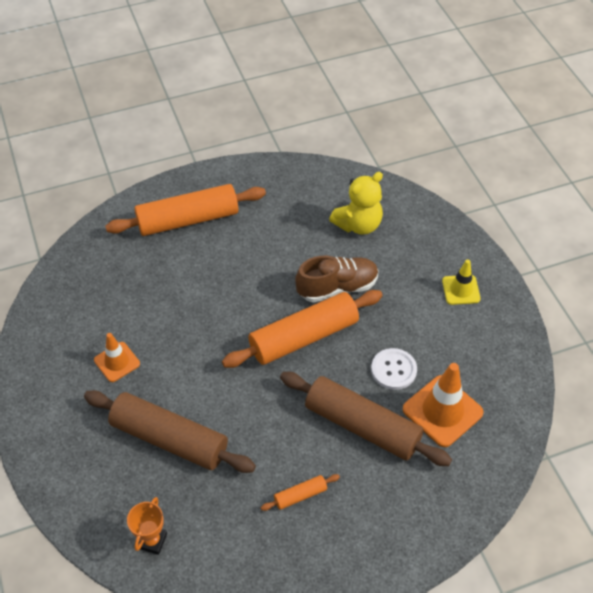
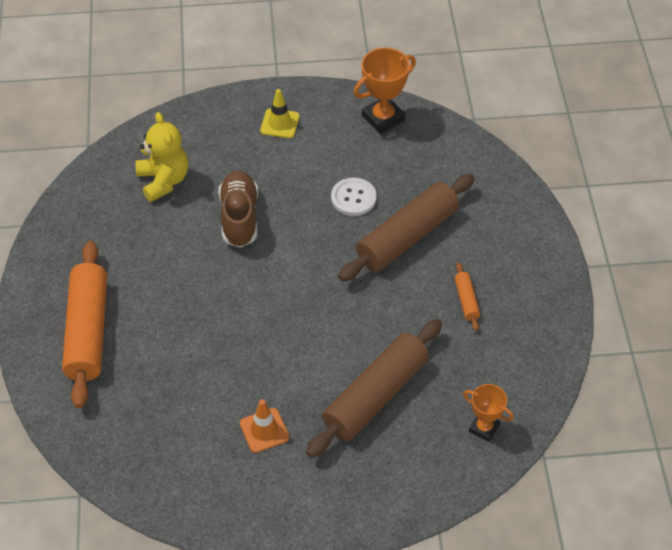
camera: 75 degrees left, 0 degrees up
orange rolling pin [222,290,383,368] -> none
orange traffic cone [403,363,484,447] -> none
none -> orange trophy [354,48,416,134]

